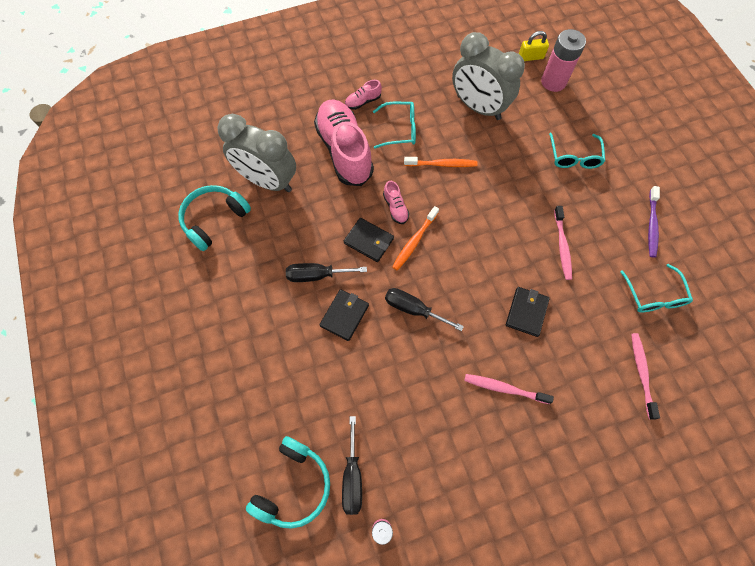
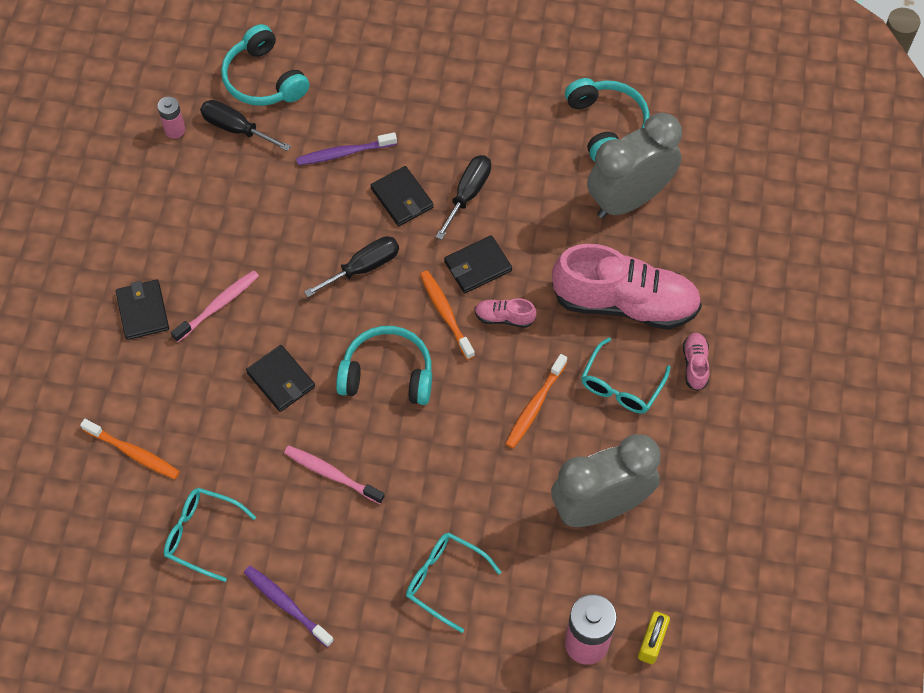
camera: 120 degrees right, 5 degrees down
pink toothbrush [631,333,660,420] -> orange toothbrush [80,419,180,479]
none -> black wallet [116,280,169,340]
none -> purple toothbrush [296,132,397,165]
none -> turquoise headphones [336,326,432,405]

